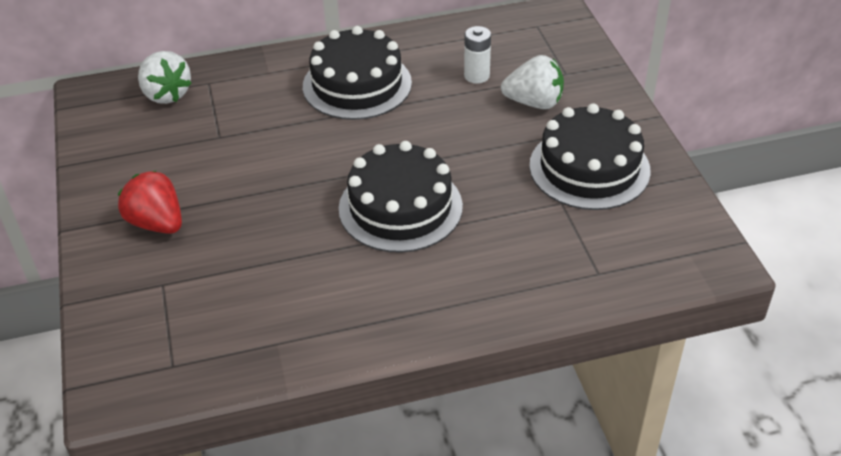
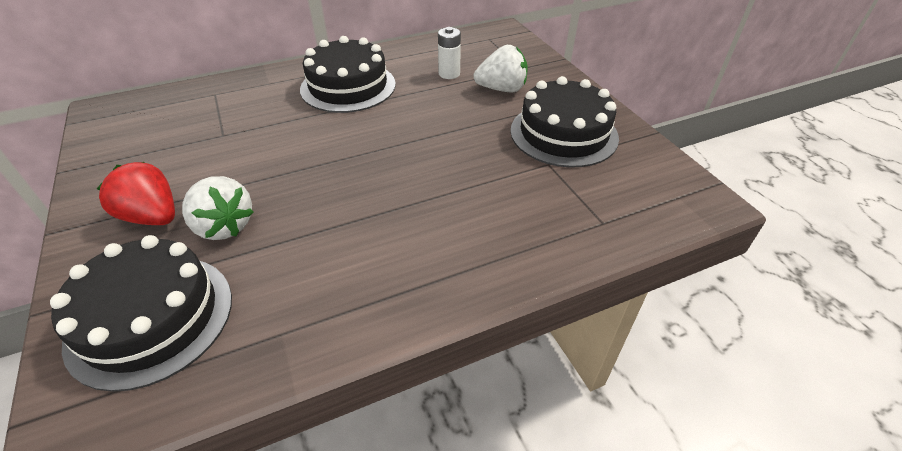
camera: 10 degrees left, 0 degrees up
white strawberry [138,51,192,104] -> white strawberry moved to [182,176,253,240]
black cake [339,141,463,253] -> black cake moved to [50,235,232,392]

